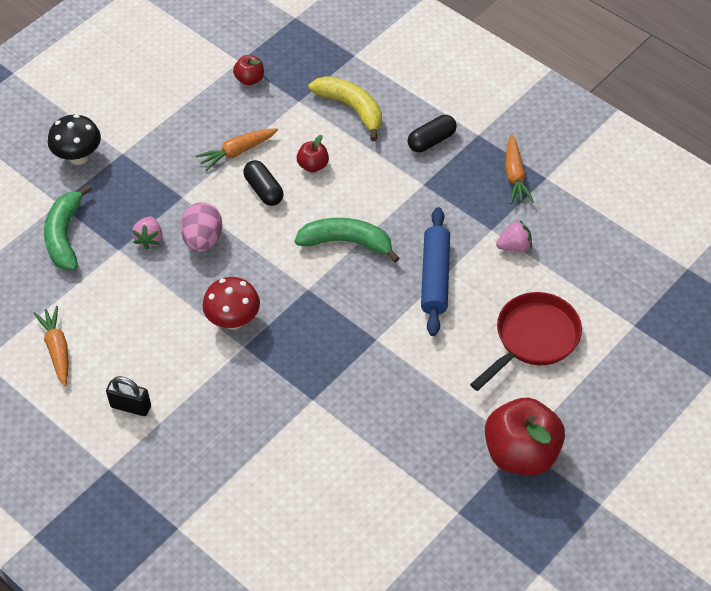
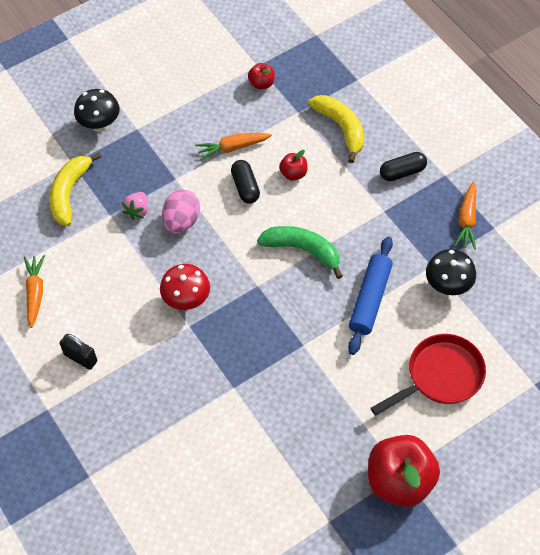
camera: 15 degrees right, 5 degrees up
green banana [44,185,92,270] -> yellow banana [49,152,101,226]
pink strawberry [496,220,532,252] -> black mushroom [426,249,476,295]

